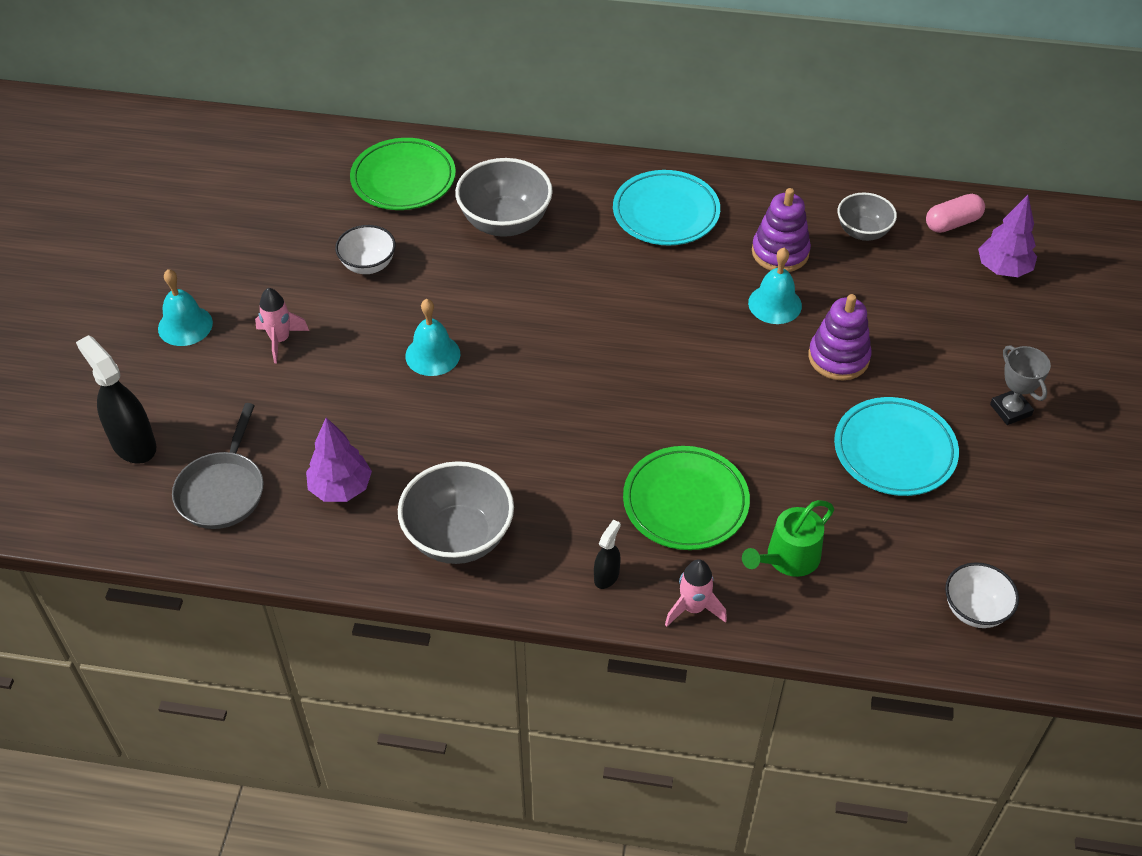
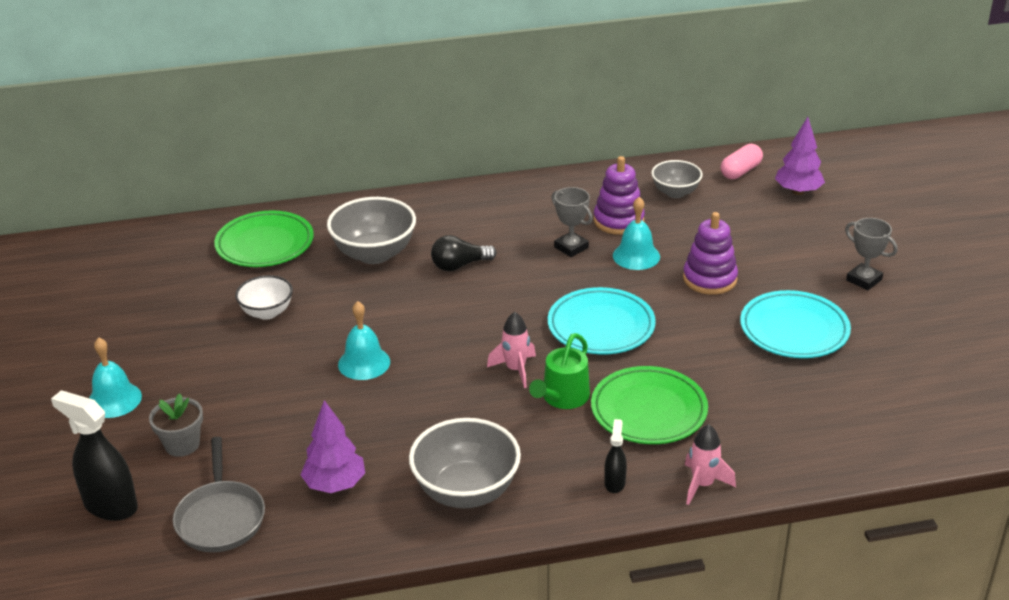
camera: 20 degrees left, 15 degrees down
pink rocket [255,288,309,363] -> pink rocket moved to [487,312,536,388]
turquoise plate [613,170,720,246] -> turquoise plate moved to [548,287,656,354]
green watering can [742,500,834,577] -> green watering can moved to [529,333,590,409]
white bowl [945,562,1019,628] -> none
none -> grey flower pot [149,393,203,457]
none -> black light bulb [431,235,496,271]
none -> grey trophy [552,187,593,257]

